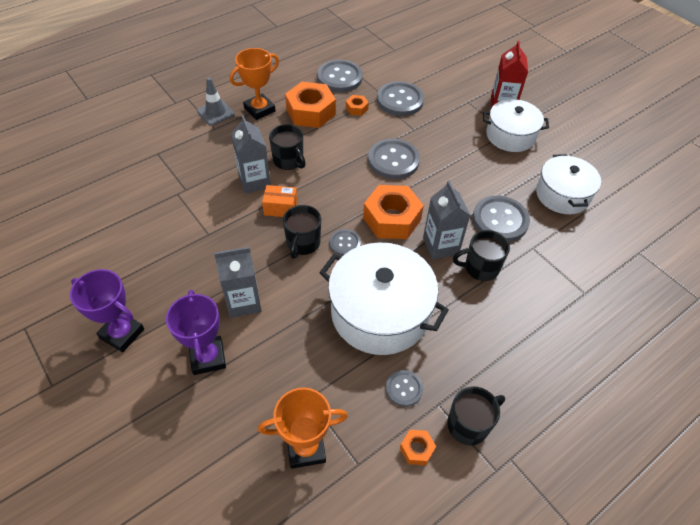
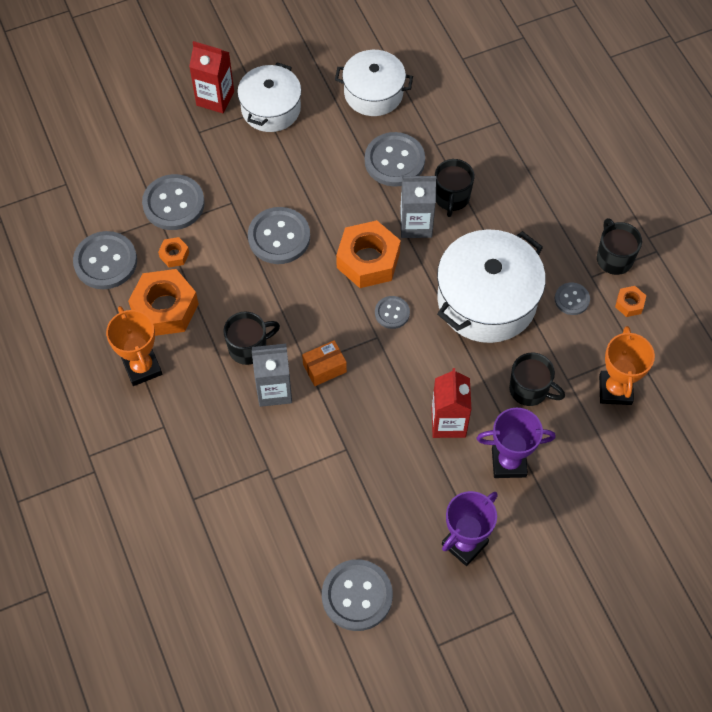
camera: 75 degrees left, 10 degrees up
grey traffic cone [197,77,235,126] -> none
grey carton [214,247,261,318] -> red carton [432,368,472,438]
orange box [262,185,297,217] -> orange box turned 45 degrees clockwise [302,340,347,386]
black mug [283,205,321,259] -> black mug moved to [509,353,565,406]
none -> grey button [322,559,393,631]

